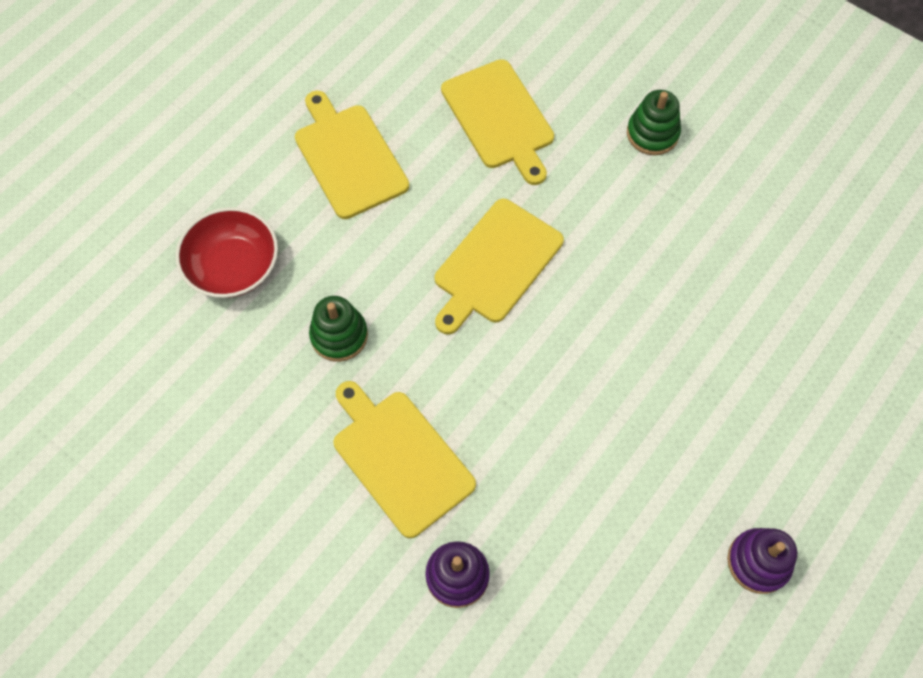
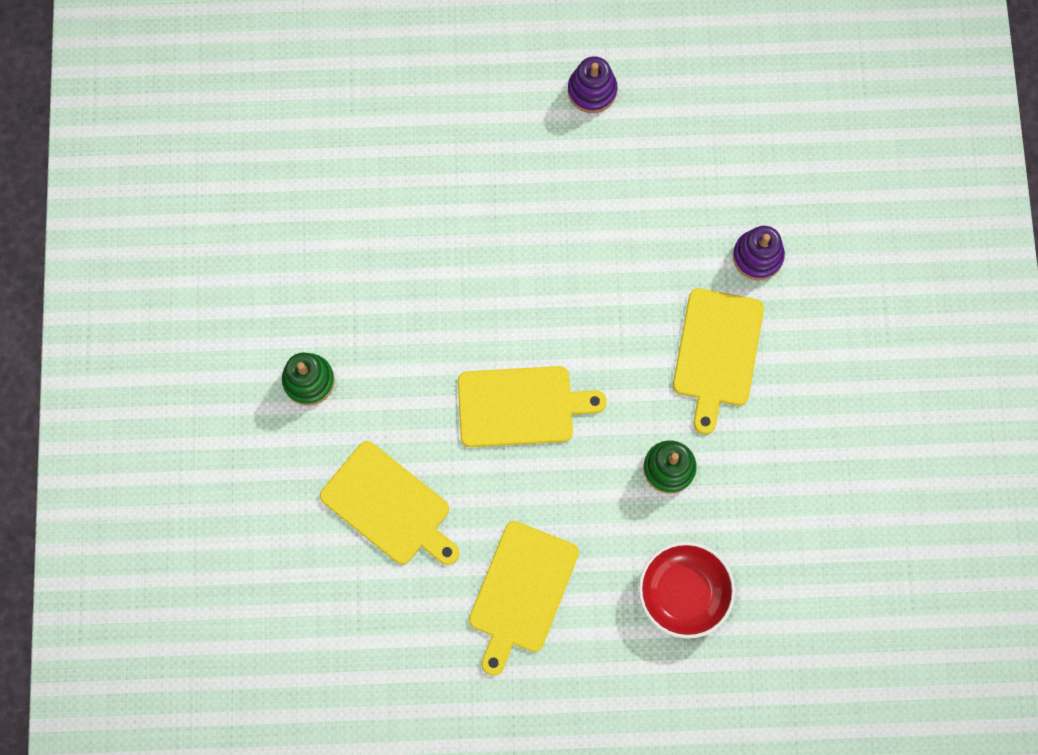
camera: 130 degrees left, 10 degrees up
yellow cutting board [441,59,554,185] -> yellow cutting board turned 105 degrees clockwise [320,441,459,565]

